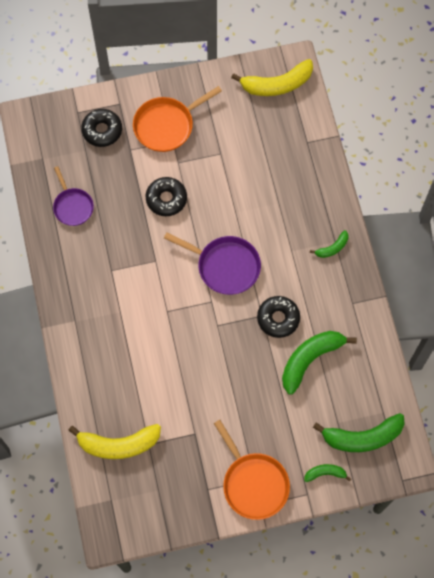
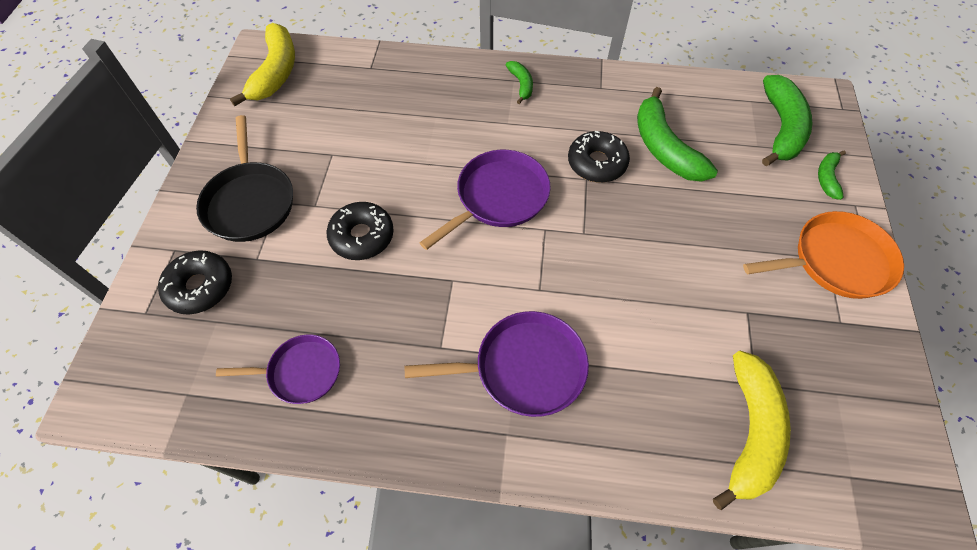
camera: 70 degrees left, 10 degrees down
orange pan [133,86,222,152] -> black pan [196,115,293,242]
none -> purple pan [405,311,589,417]

